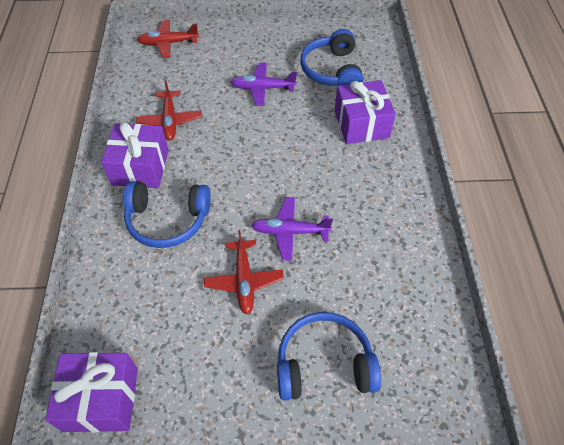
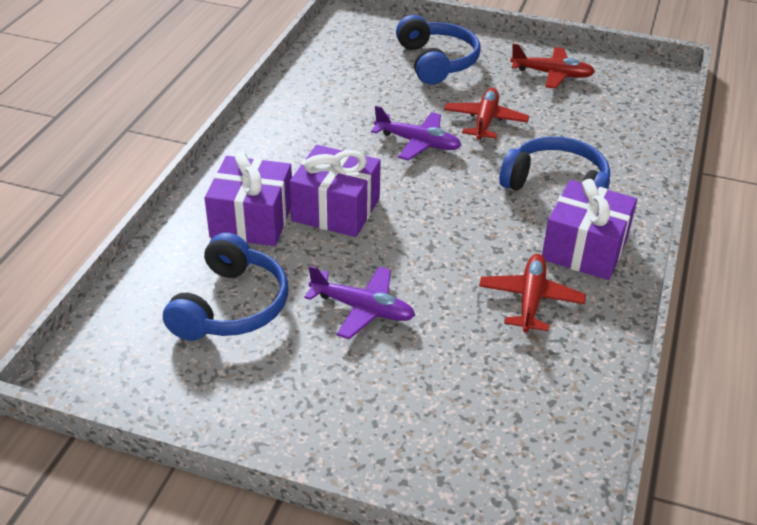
camera: 160 degrees left, 15 degrees down
purple gift [45,352,138,432] -> purple gift moved to [289,145,381,237]
red plane [137,20,199,58] -> red plane moved to [510,44,595,89]
blue headphones [277,312,381,401] -> blue headphones turned 120 degrees counterclockwise [396,15,481,85]

